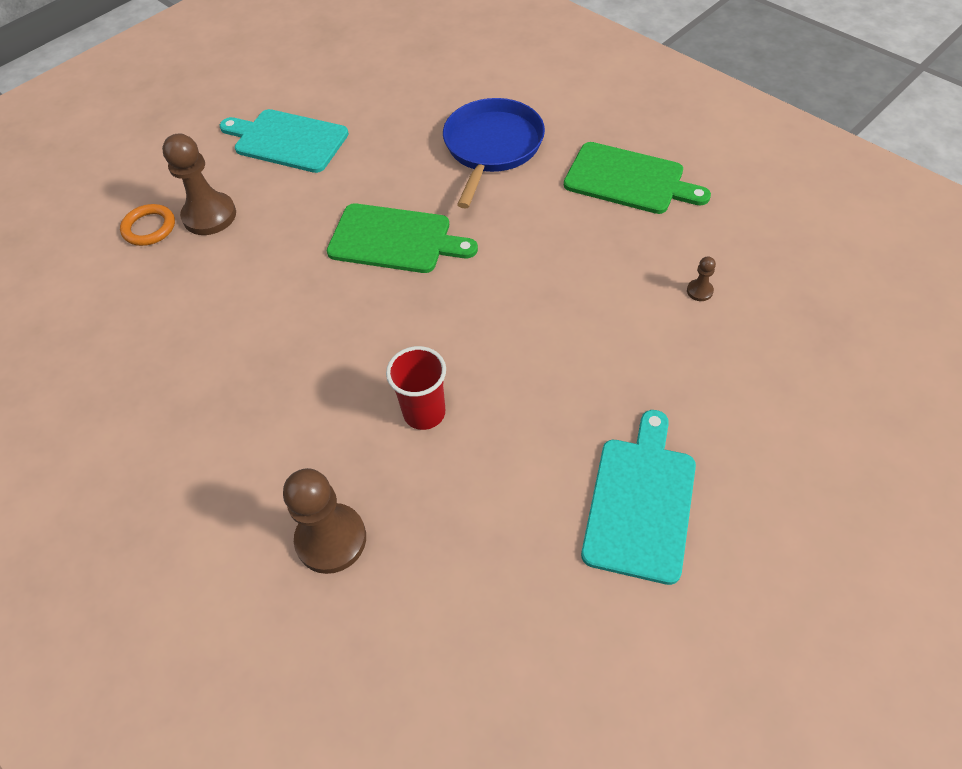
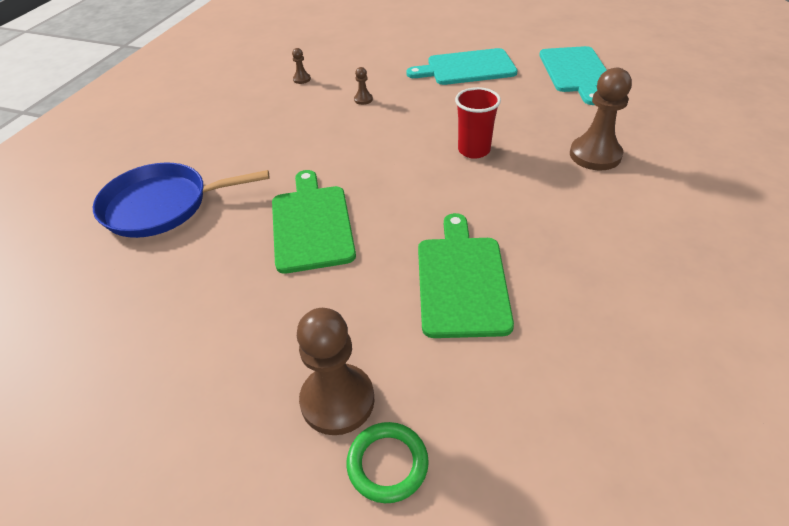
camera: 115 degrees left, 10 degrees down
orange ring [120,204,175,246] -> green ring [346,422,429,503]
turquoise cutting board [220,109,349,173] -> turquoise cutting board moved to [539,46,606,105]
green cutting board [564,142,711,214] -> green cutting board moved to [418,213,514,338]
none -> brown pawn [354,67,373,105]

